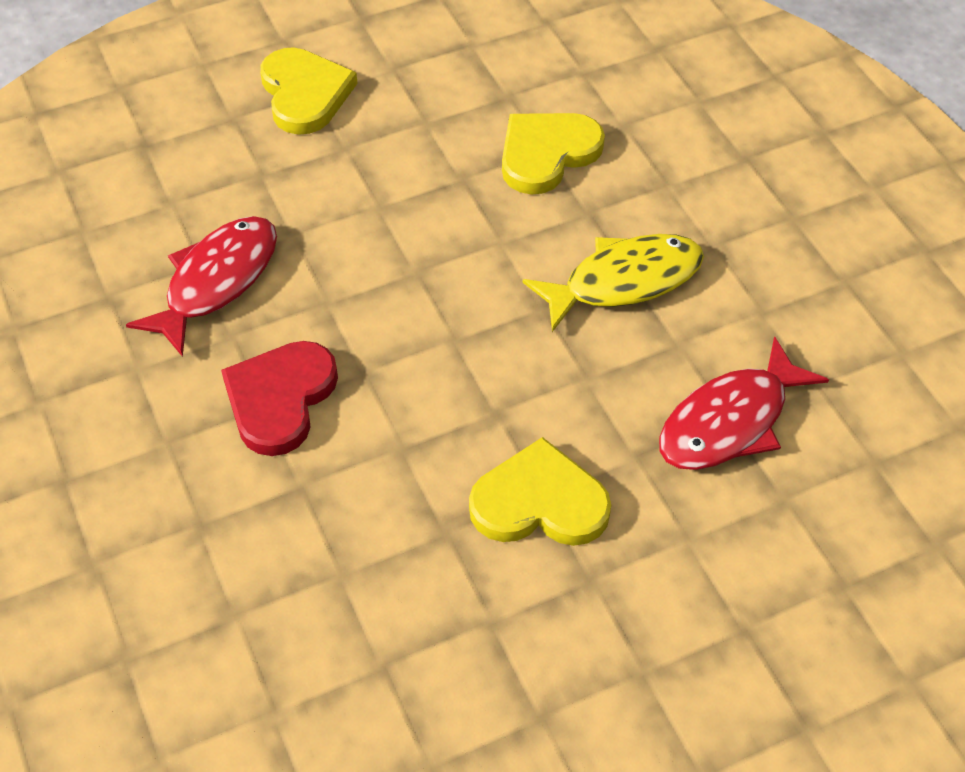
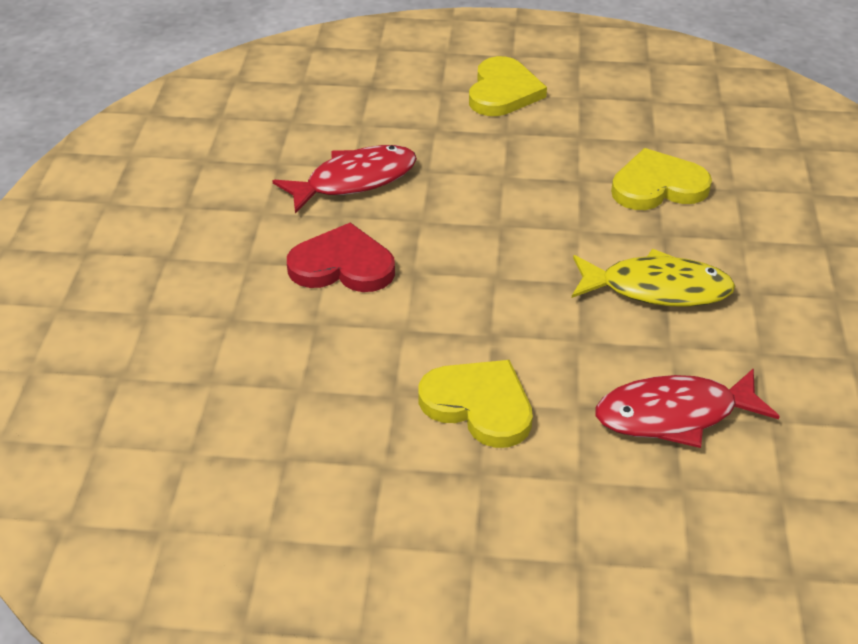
camera: 30 degrees right, 10 degrees down
red heart [221,341,338,456] -> red heart turned 45 degrees clockwise [287,223,395,292]

